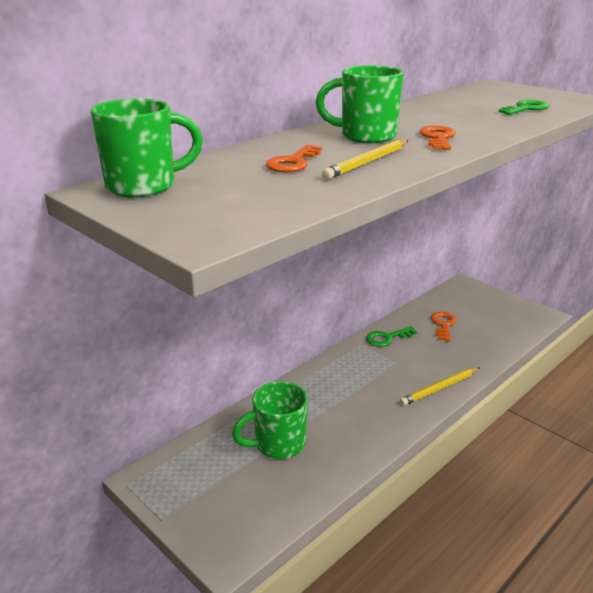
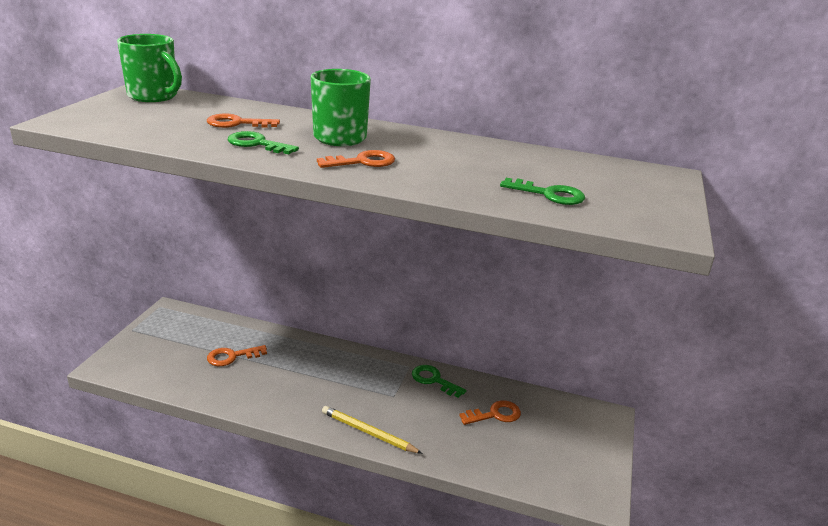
camera: 60 degrees right, 0 degrees up
green mug [232,382,308,459] -> orange key [207,345,267,366]
yellow pencil [322,139,408,179] -> green key [228,131,299,155]

